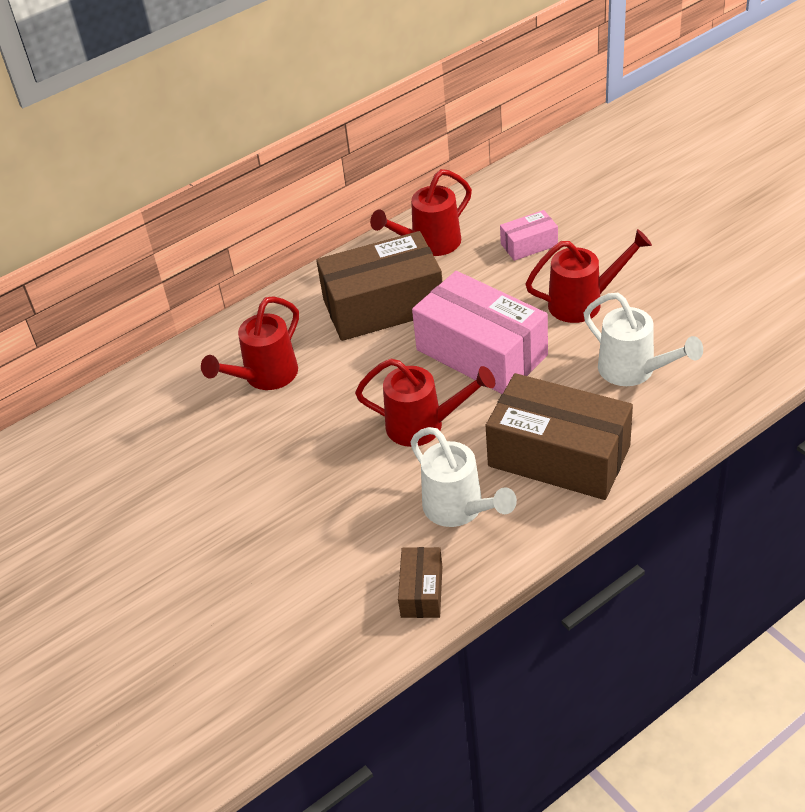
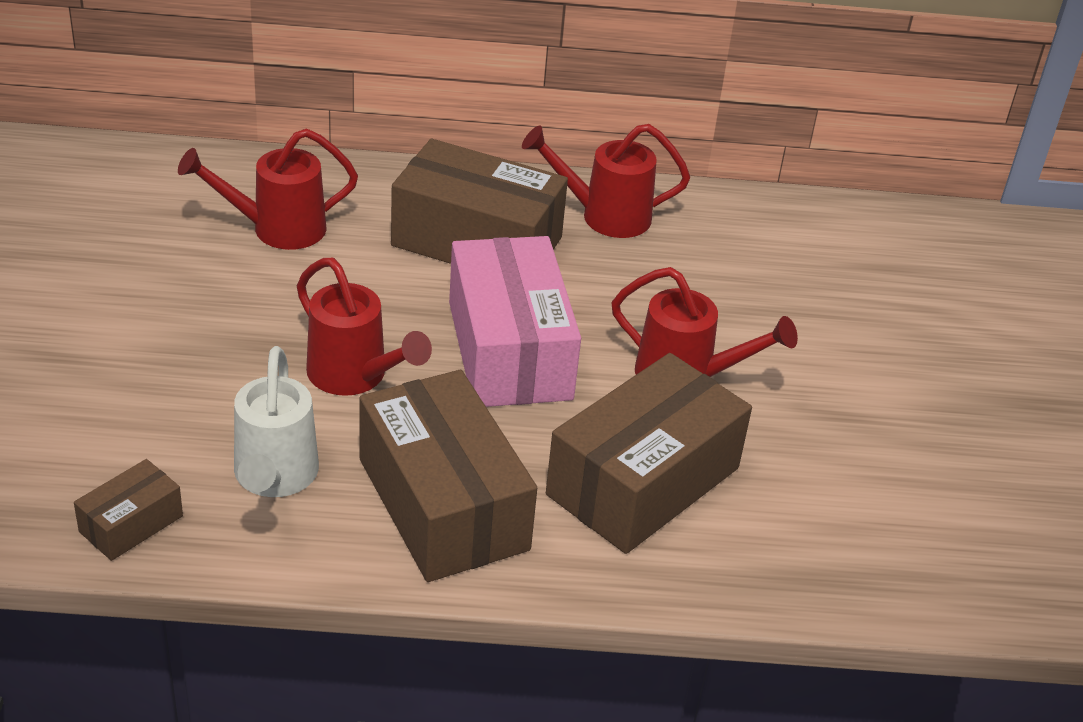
camera: 30 degrees right, 5 degrees down
pink box [500,210,558,261] -> none
white watering can [584,293,703,386] -> brown box [546,353,752,554]

